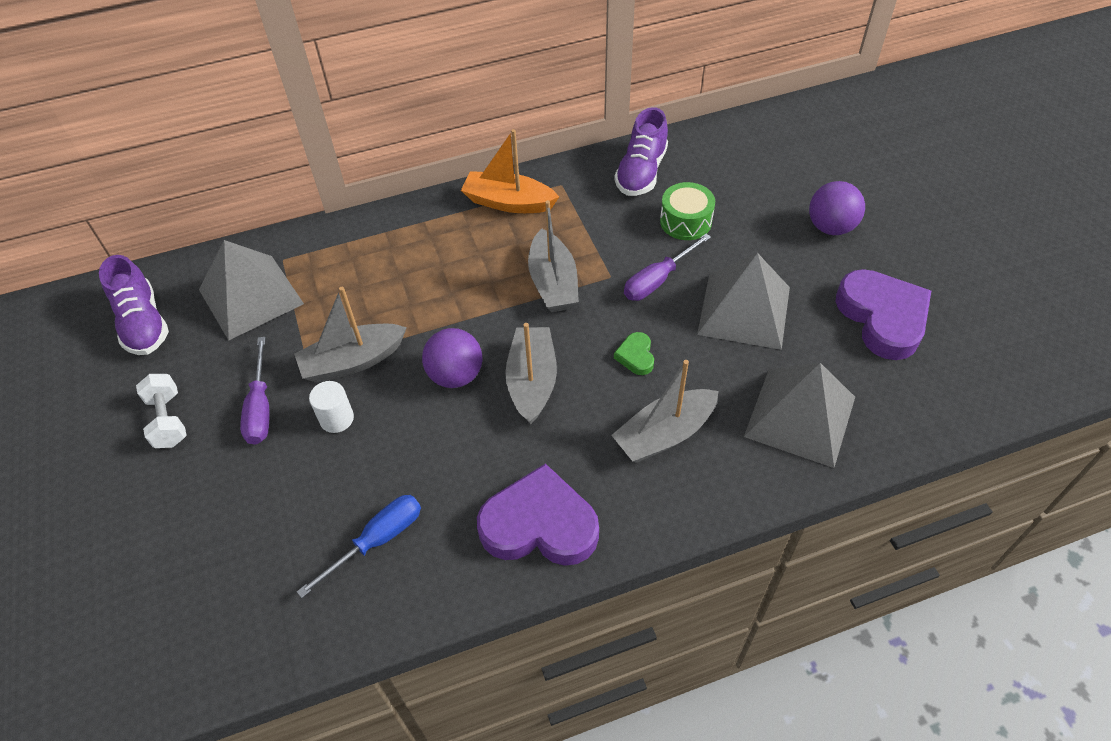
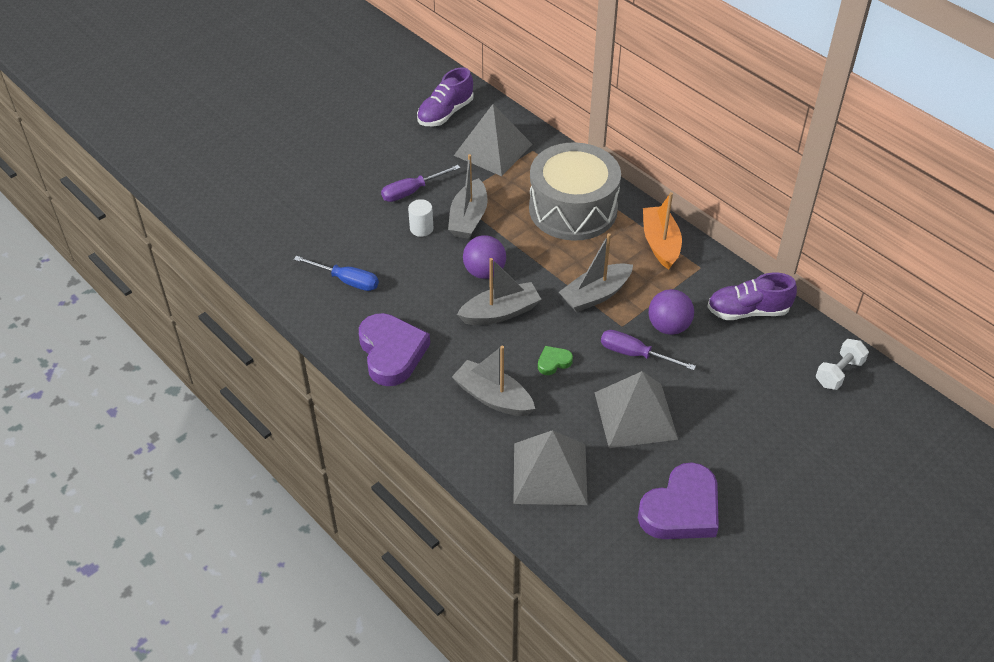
camera: 65 degrees right, 5 degrees down
white dumbbell [136,374,187,448] -> white dumbbell moved to [816,339,869,390]
grey boat [294,287,407,383] -> grey boat turned 120 degrees counterclockwise [448,154,488,239]
green drum [660,182,715,240] -> none
purple ball [809,181,865,235] -> purple ball moved to [648,289,694,335]
none -> grey drum [529,142,621,241]

